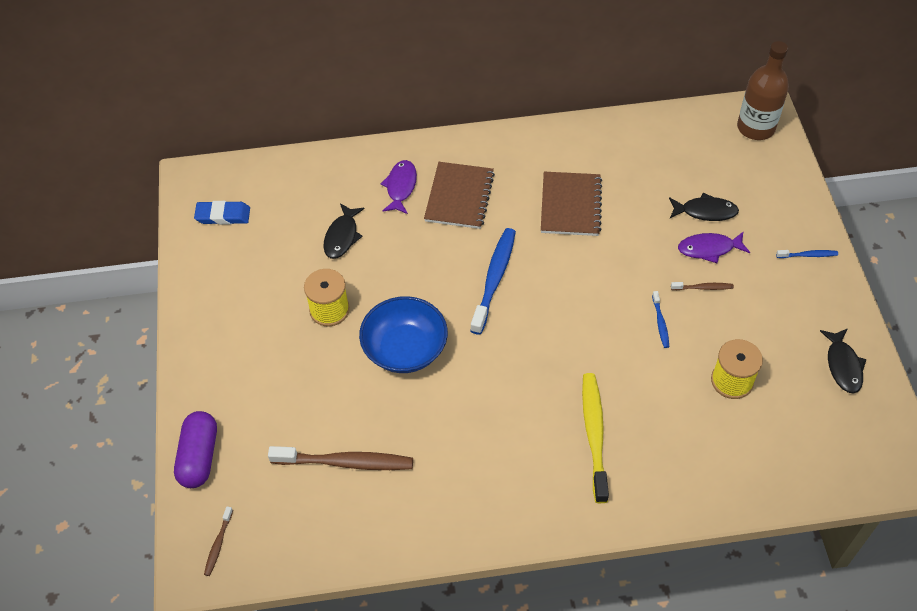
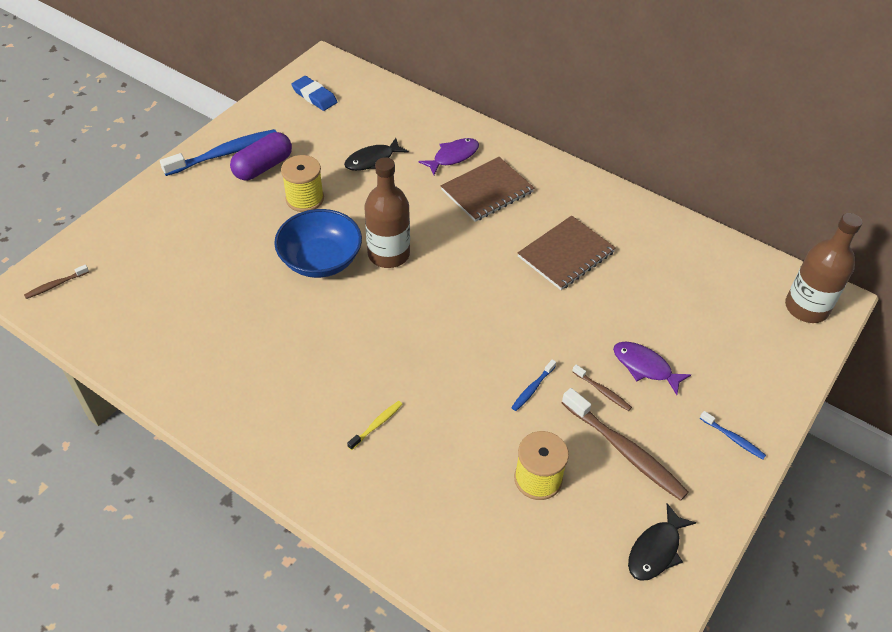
camera: 40 degrees right, 5 degrees down
purple capsule [174,411,217,488] -> purple capsule moved to [230,132,292,180]
brown toothbrush [268,446,413,470] -> brown toothbrush moved to [562,388,689,501]
blue toothbrush [470,228,516,335] -> blue toothbrush moved to [160,129,277,176]
yellow toothbrush [582,373,609,503] -> yellow toothbrush [347,401,403,450], size x0.48
black fish [669,193,739,221] -> none
none -> brown bottle [364,157,410,268]

